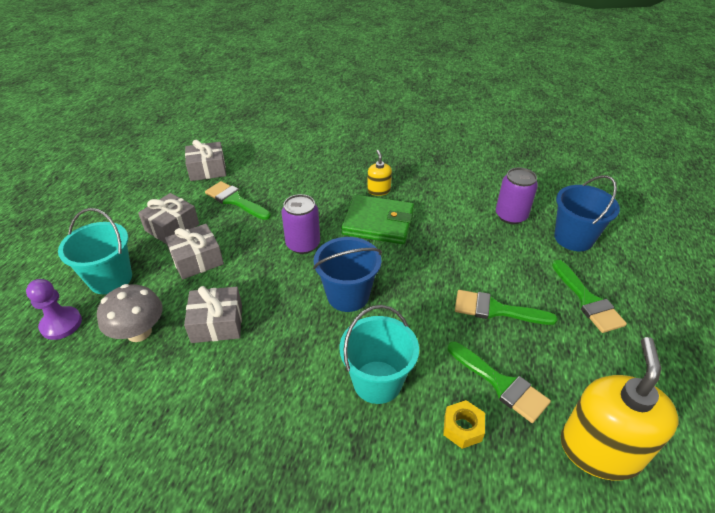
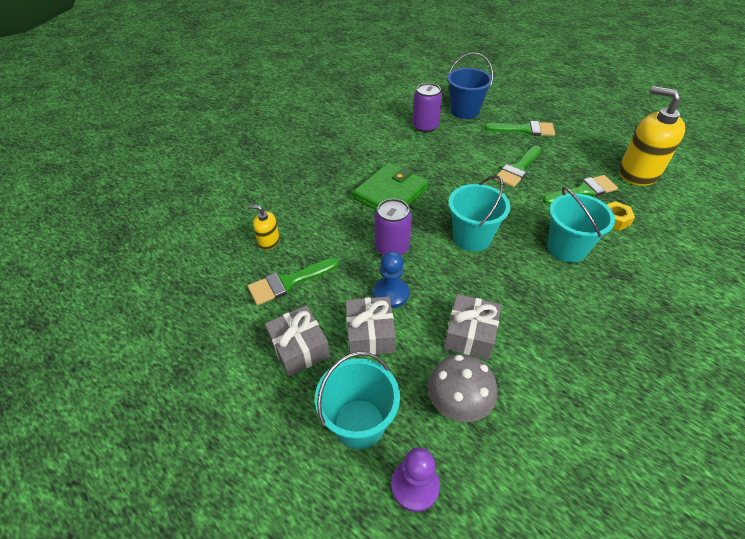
camera: 65 degrees left, 5 degrees up
grey gift [185,140,226,181] -> none
blue bucket [313,237,382,312] -> turquoise bucket [448,175,510,252]
yellow soap dispenser [367,150,392,196] -> yellow soap dispenser moved to [248,205,280,250]
none -> blue pawn [373,251,409,308]

